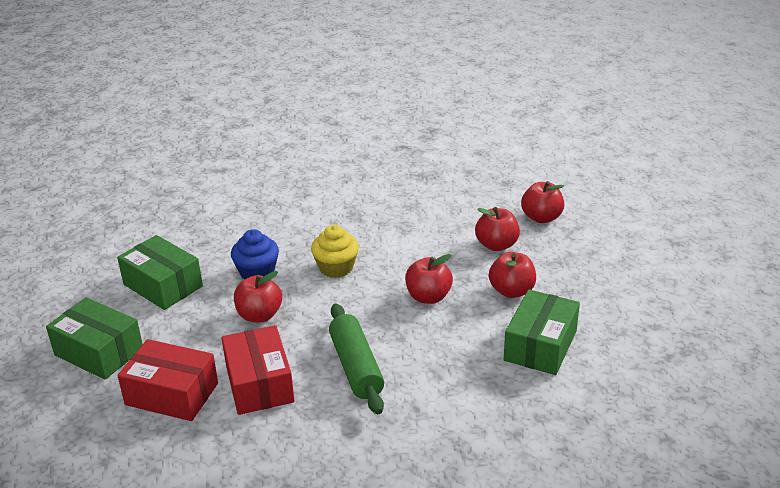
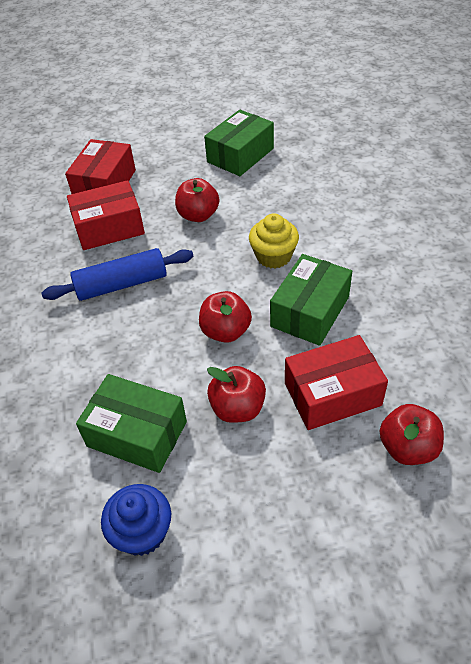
camera: 90 degrees right, 15 degrees up
green box [46,297,143,380] -> green box moved to [270,254,352,346]
blue cupcake [231,229,279,279] -> blue cupcake moved to [101,484,171,556]
green rolling pin [329,303,384,414] -> blue rolling pin [41,248,193,301]
red apple [475,207,520,251] -> red box [285,335,388,430]

